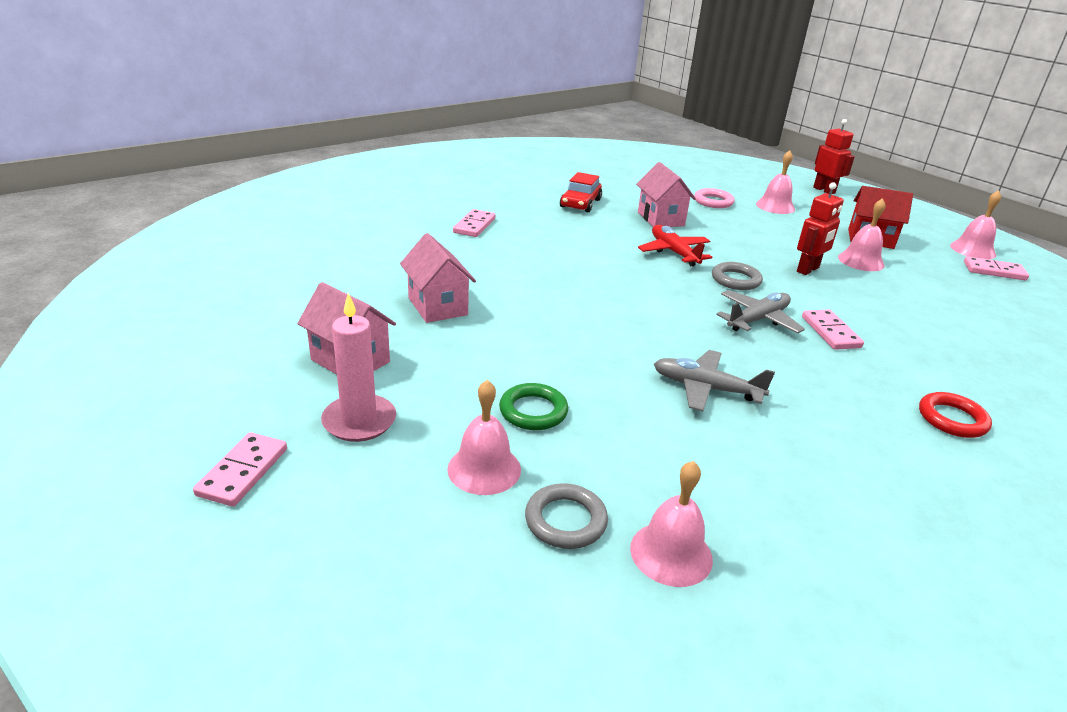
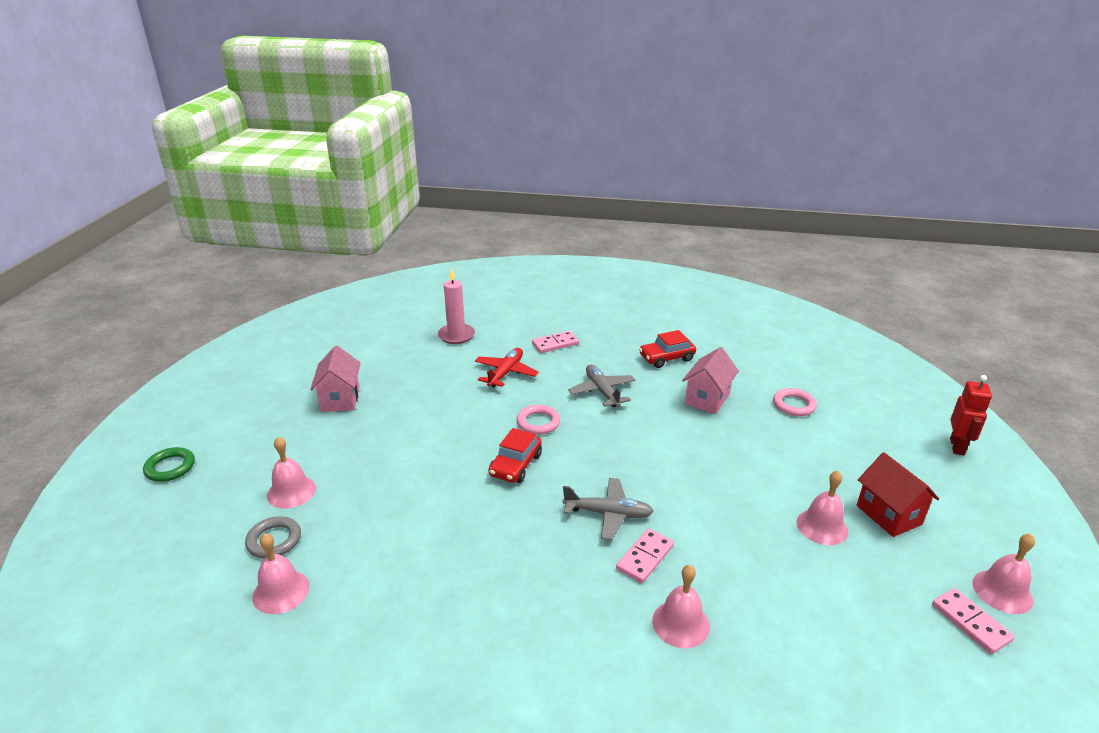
camera: 50 degrees right, 0 degrees up
pink domino [193,432,287,507] -> none
pink candle [321,293,396,442] -> pink candle moved to [438,268,475,344]
pink house [400,233,476,323] -> none
green ring [499,383,568,430] -> green ring moved to [143,447,195,482]
red plane [638,225,712,266] -> red plane moved to [475,348,539,387]
grey plane [654,350,775,411] -> grey plane moved to [568,365,635,407]
grey ring [712,262,763,290] -> none
pink bell [756,150,795,214] -> pink bell moved to [652,565,710,648]
red robot [797,182,844,275] -> none
red ring [919,392,992,438] -> none
none -> red car [488,428,542,483]
none -> pink ring [517,405,560,435]

